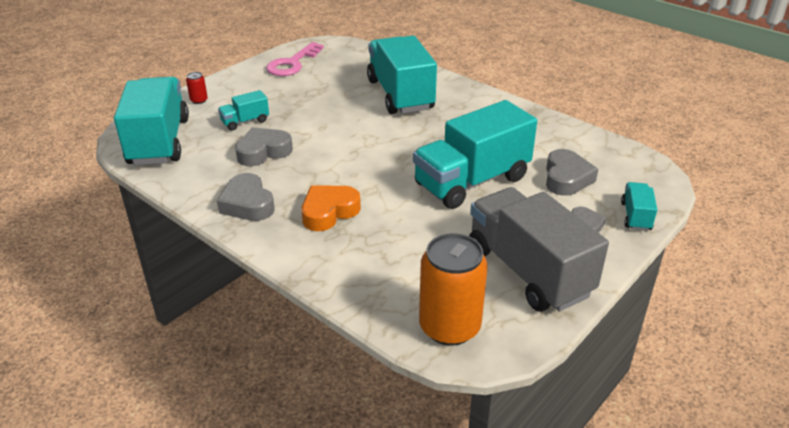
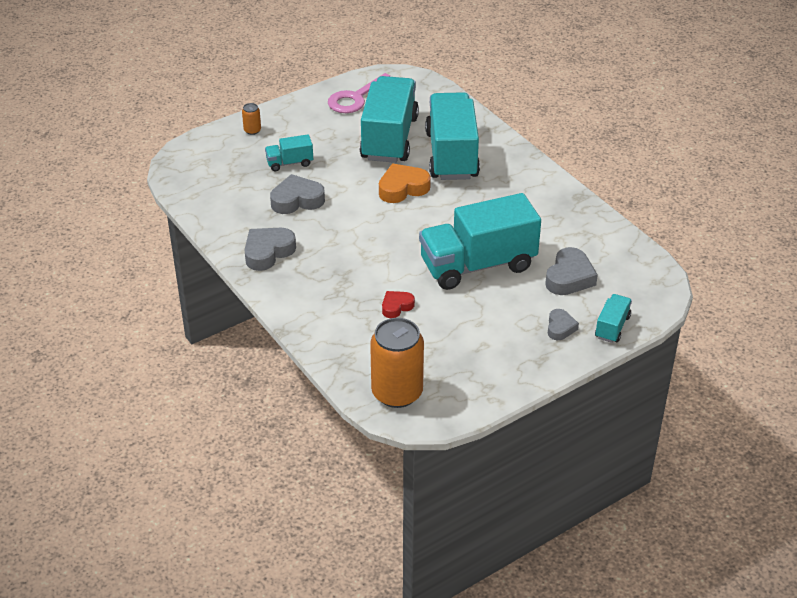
camera: 15 degrees right, 5 degrees up
turquoise truck [114,77,189,165] -> turquoise truck moved to [360,76,419,163]
red can [186,72,208,104] -> orange can [242,103,261,135]
grey heart [217,173,275,221] -> grey heart turned 60 degrees clockwise [244,228,296,271]
orange heart [302,186,361,231] -> orange heart moved to [379,164,431,203]
grey truck [469,187,609,312] -> none
none -> red heart [382,291,415,318]

